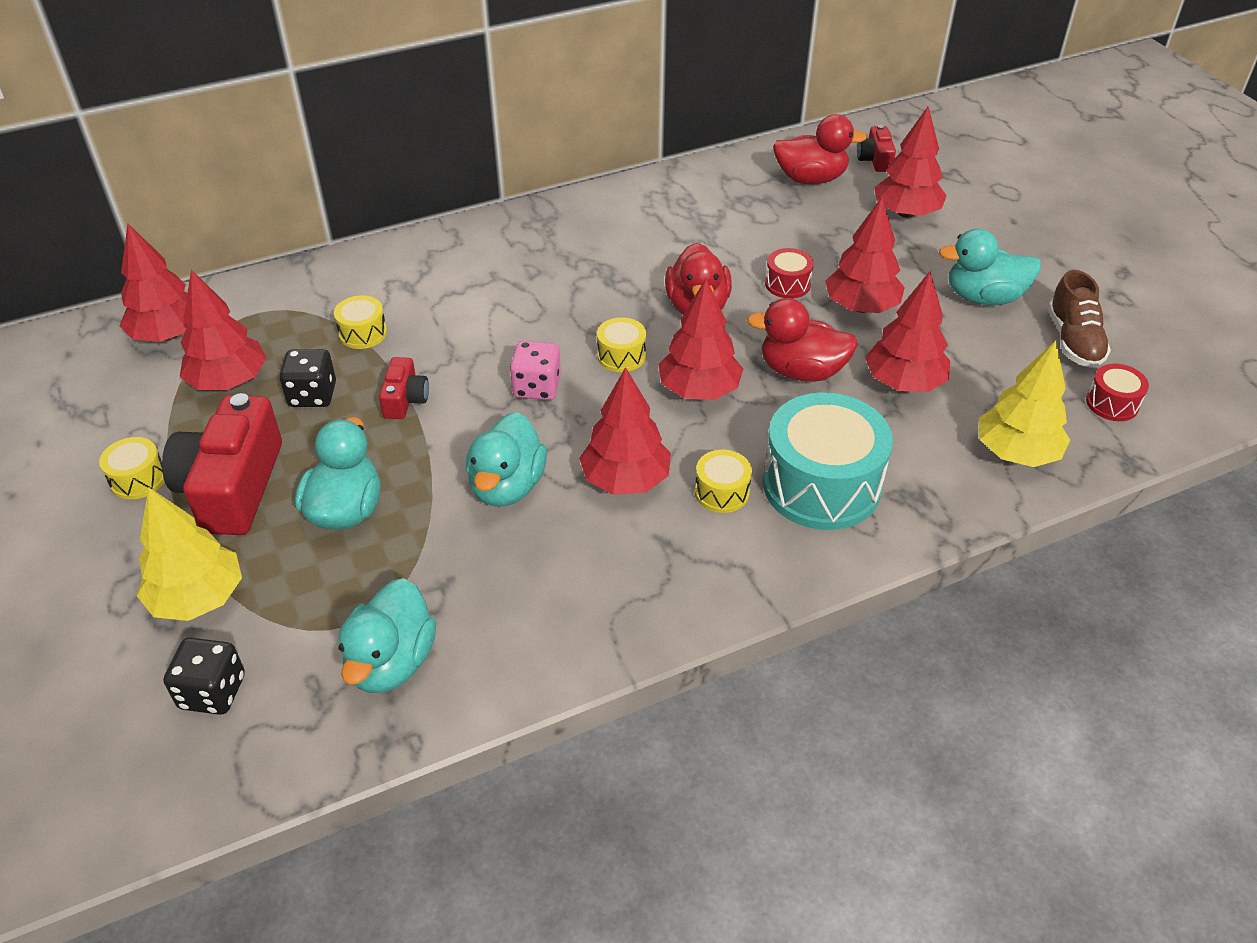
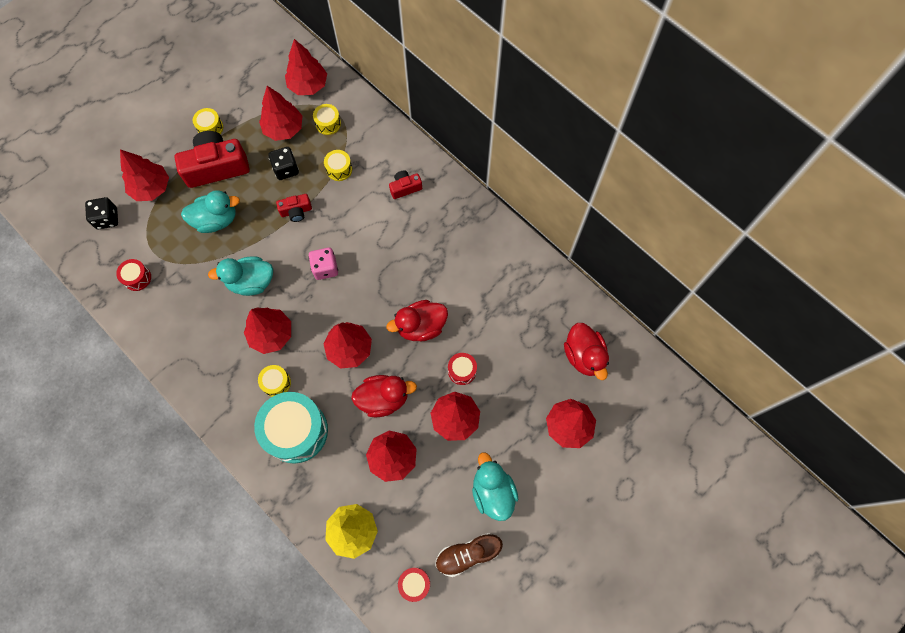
camera: 70 degrees right, 25 degrees up
yellow tree [137,487,242,621] -> red tree [120,150,169,201]
turquoise duck [338,578,436,693] -> red drum [116,259,151,291]
yellow drum [597,317,646,372] -> yellow drum moved to [313,104,341,135]
red duck [747,298,858,382] -> red duck turned 90 degrees clockwise [351,375,417,417]
red camera [857,125,896,172] -> red camera moved to [389,170,422,199]

